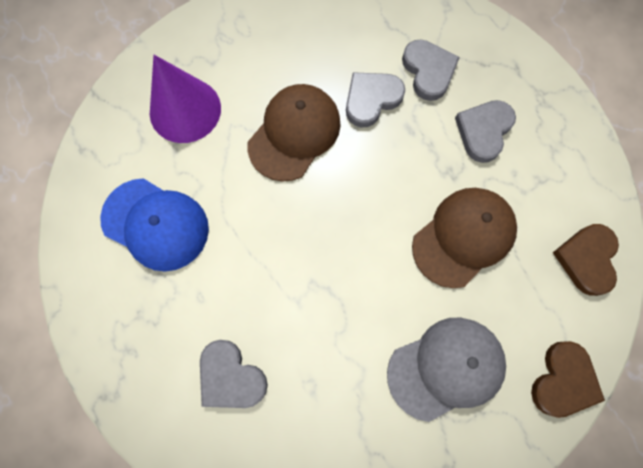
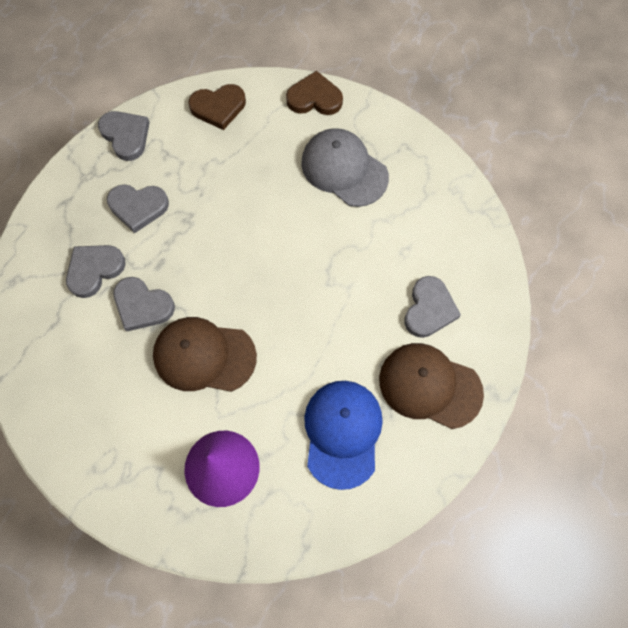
camera: 115 degrees left, 5 degrees down
brown cap [412,188,517,288] -> brown cap moved to [379,343,484,429]
none -> grey heart [98,111,150,161]

